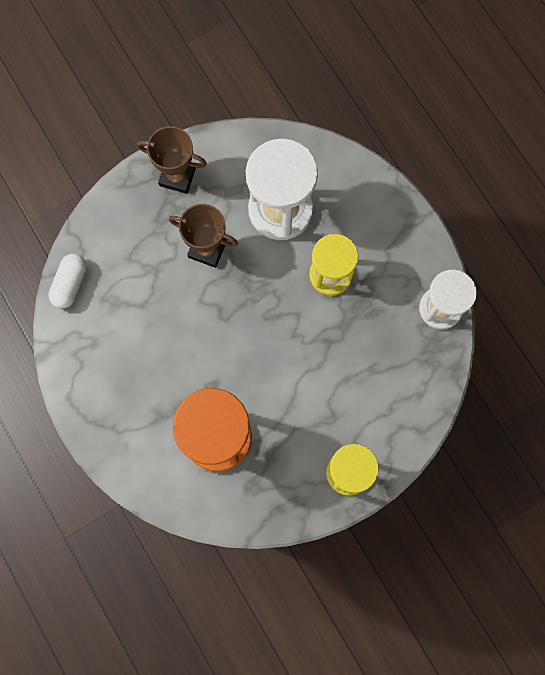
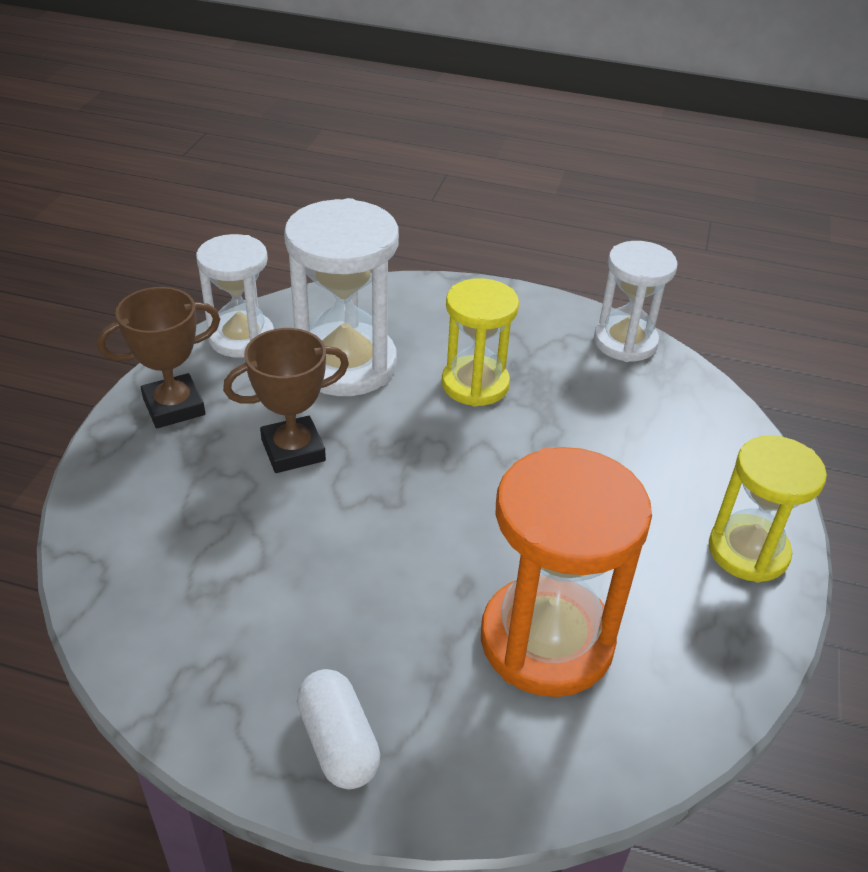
camera: 45 degrees left, 35 degrees down
white capsule [48,254,87,309] -> white capsule moved to [297,669,380,789]
none -> white hourglass [196,234,274,358]

